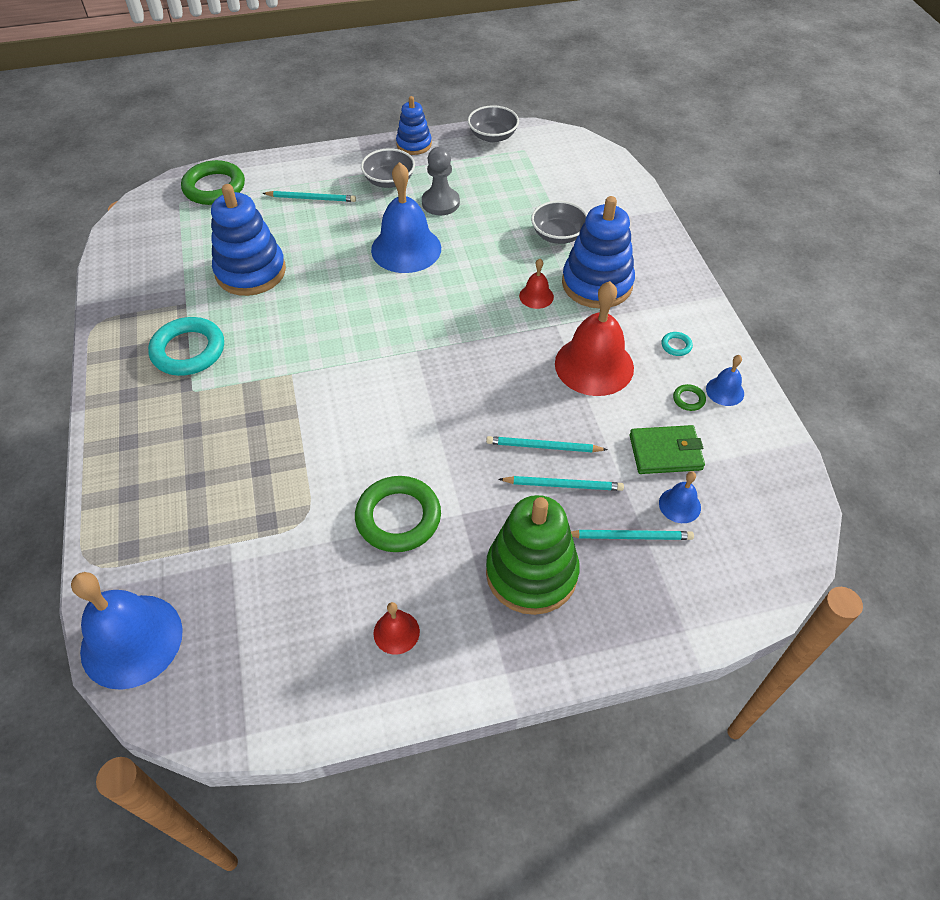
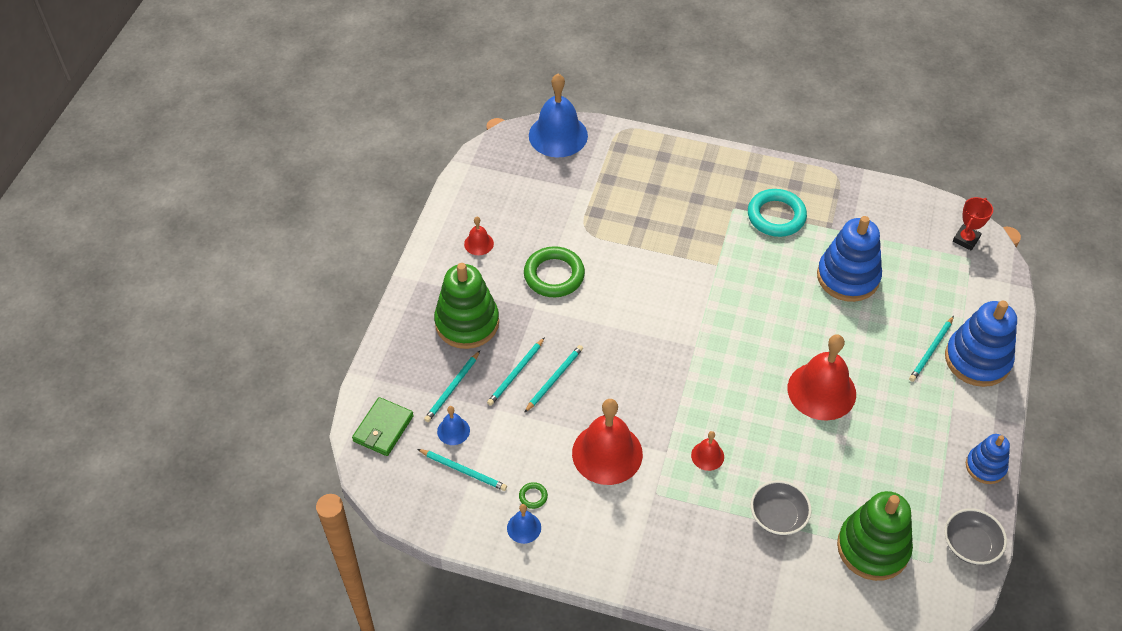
camera: 120 degrees right, 0 degrees up
green ring [181,160,245,205] -> none
grey bowl [361,148,415,188] -> none
blue bell [371,162,441,273] -> red bell [788,335,856,421]
grey pawn [422,147,460,215] -> none
blue stacking toy [562,196,635,309] -> blue stacking toy moved to [945,301,1017,387]
green wallet [629,425,705,474] -> green wallet moved to [352,397,414,456]
turquoise ring [662,332,693,356] -> none
none -> turquoise pencil [418,449,507,491]
none -> green stacking toy [837,491,913,581]
none -> red trophy [953,197,993,251]

